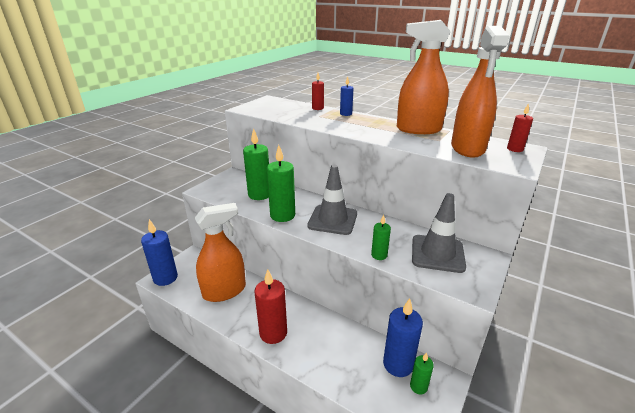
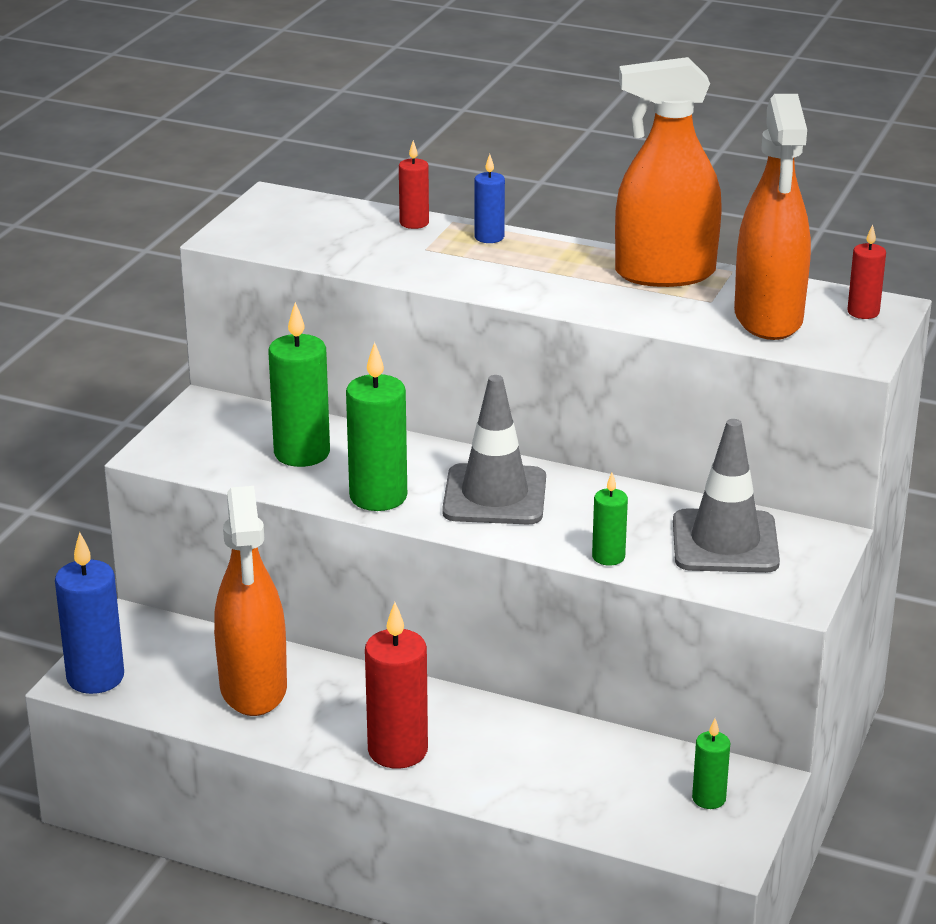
camera: 10 degrees left, 0 degrees up
orange spray bottle [195,203,246,302] -> orange spray bottle turned 120 degrees clockwise [214,486,287,716]
blue candle [383,298,423,377] -> none

